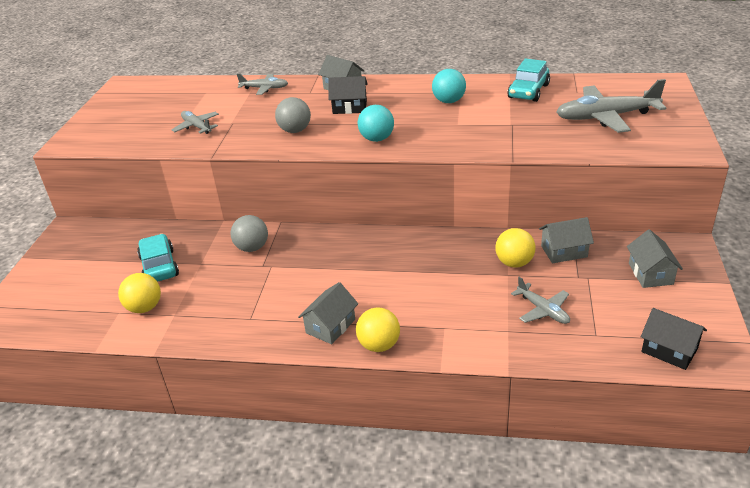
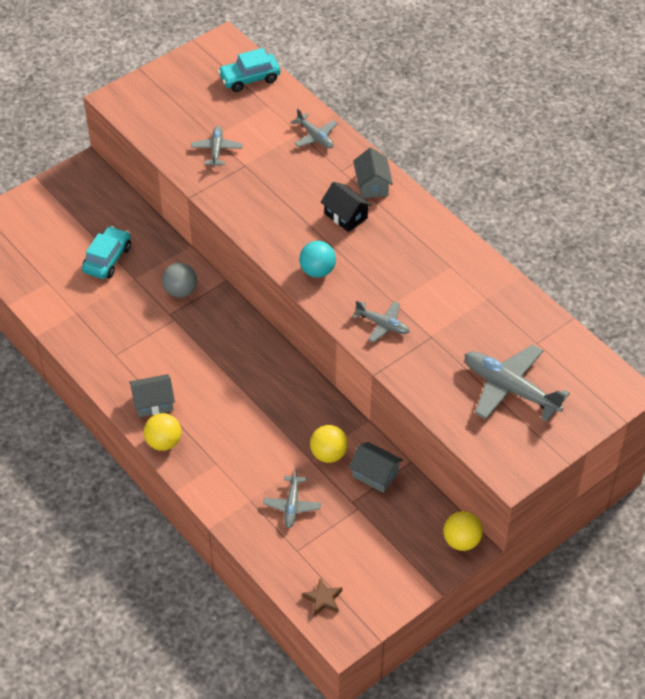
camera: 40 degrees right, 15 degrees up
yellow ball [118,273,161,313] -> yellow ball moved to [443,511,483,551]
grey ball [275,97,311,133] -> none
turquoise ball [432,69,466,103] -> none
turquoise car [507,58,550,102] -> turquoise car moved to [218,48,281,92]
grey house [627,229,683,288] -> none
black house [641,308,707,370] -> brown star [302,578,342,616]
none -> grey plane [352,300,410,342]

